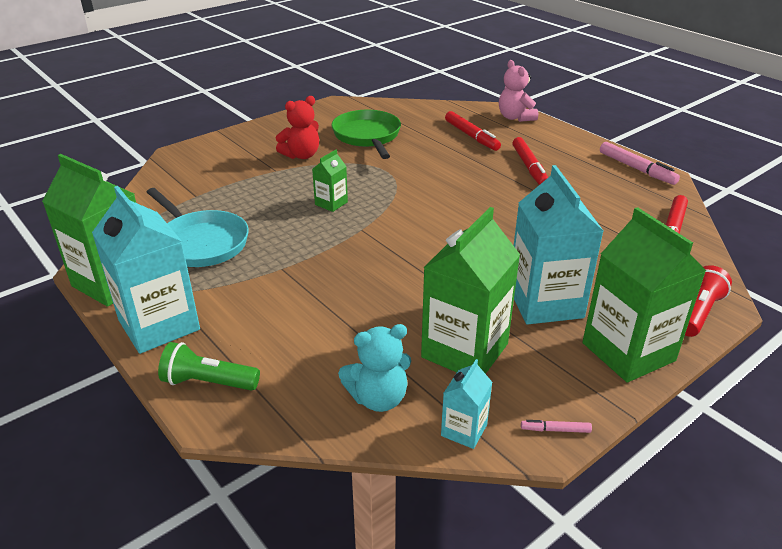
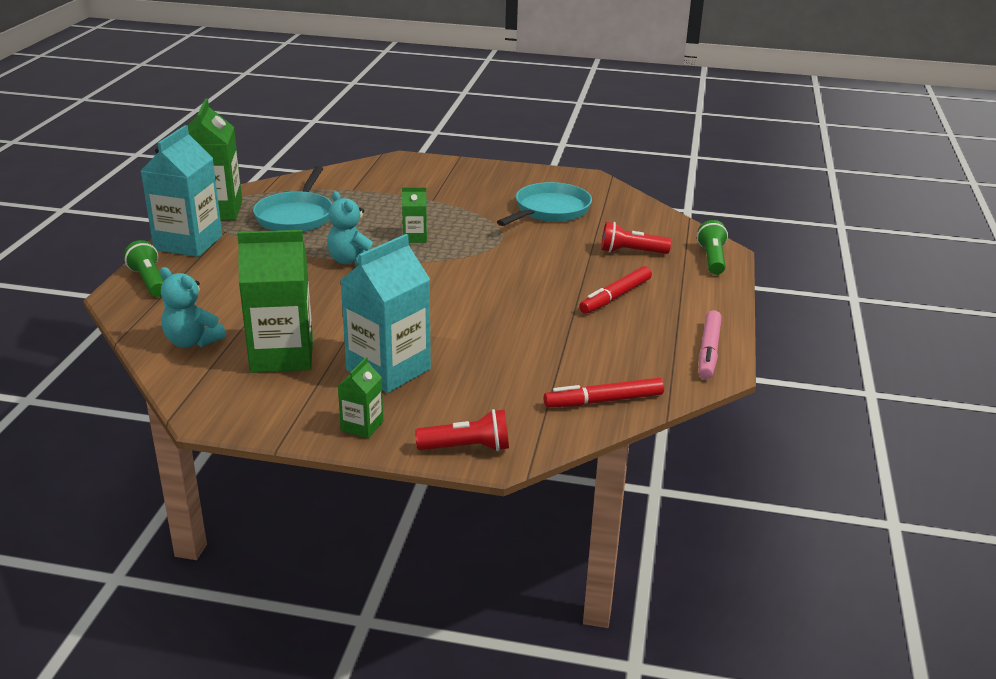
camera: 50 degrees right, 5 degrees down
red teddy bear [276,96,319,159] -> none
green pan [331,110,401,159] -> turquoise pan [497,182,592,226]
turquoise carton [441,359,492,449] -> none
red marker [445,111,501,151] -> red flashlight [601,222,671,254]
pink teddy bear [499,60,538,122] -> green flashlight [697,220,728,275]
pink marker [521,420,592,433] -> none
green carton [582,207,706,383] -> green carton [338,357,383,438], size x0.48
none -> turquoise teddy bear [327,191,373,266]

